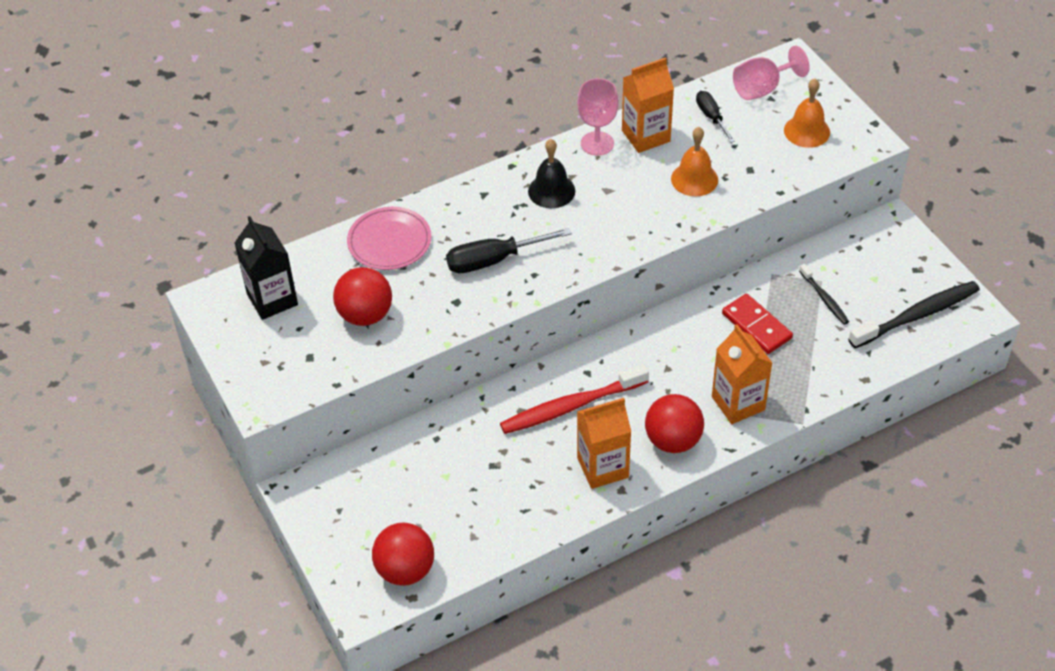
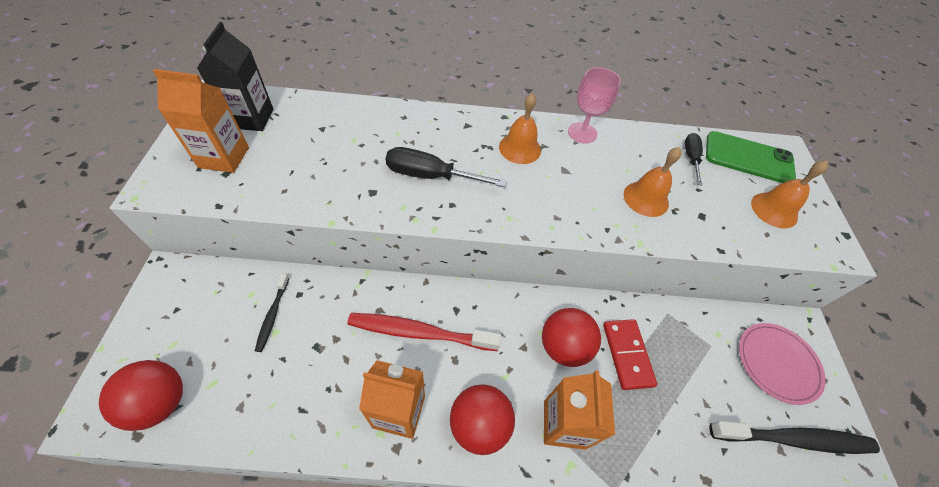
camera: 25 degrees right, 5 degrees up
red ball [333,267,392,326] -> red ball moved to [542,308,601,367]
pink plate [347,207,431,270] -> pink plate moved to [739,323,826,405]
black bell [528,139,575,208] -> orange bell [499,93,541,164]
orange carton [622,57,674,153] -> orange carton moved to [152,69,249,173]
pink goblet [733,46,810,100] -> green phone [706,131,796,183]
black toothbrush [799,264,849,325] -> black toothbrush moved to [255,274,289,352]

